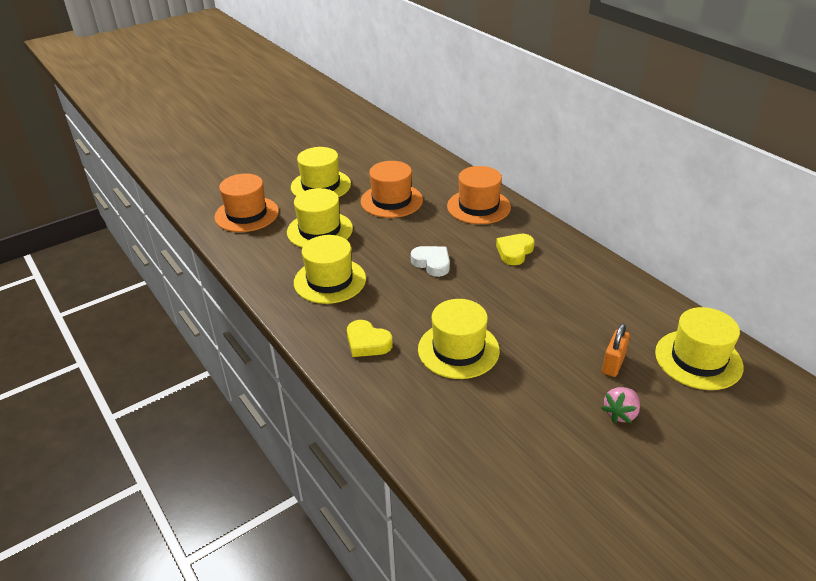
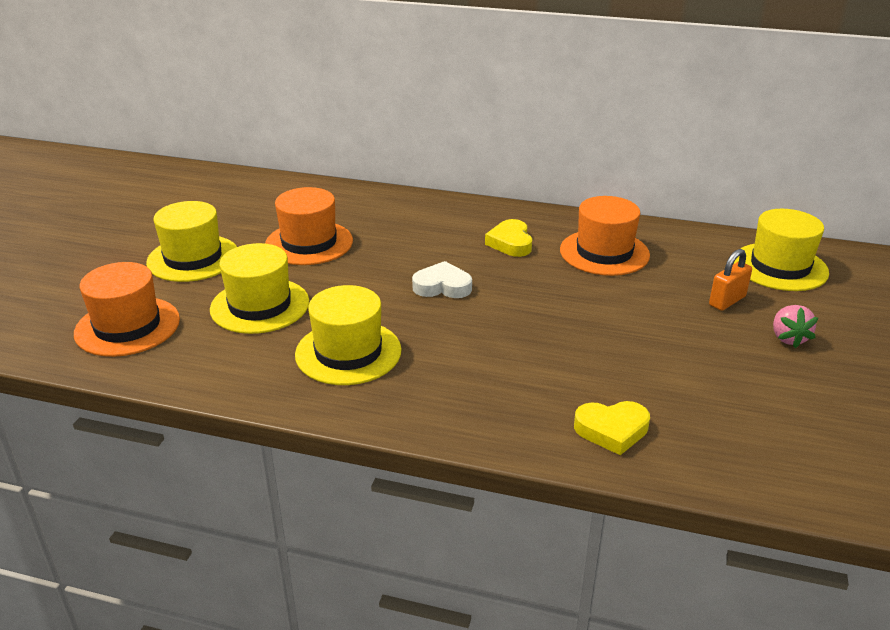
camera: 40 degrees left, 5 degrees down
yellow heart [347,320,393,357] -> yellow heart moved to [574,401,650,455]
yellow hat [418,299,500,379] -> none
orange hat [447,166,511,224] -> orange hat moved to [560,196,650,276]
orange padlock [602,324,630,377] -> orange padlock turned 60 degrees clockwise [709,249,752,311]

